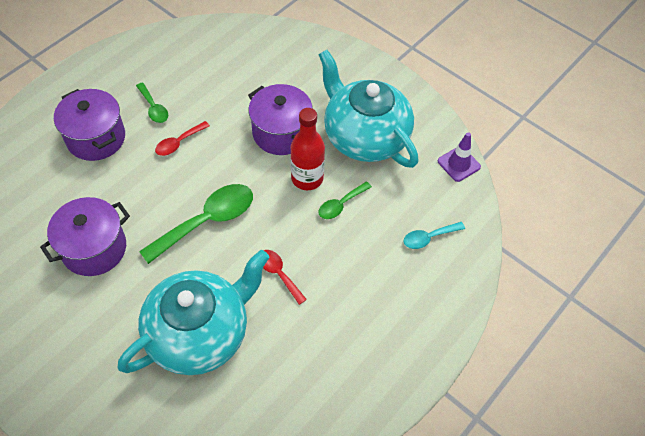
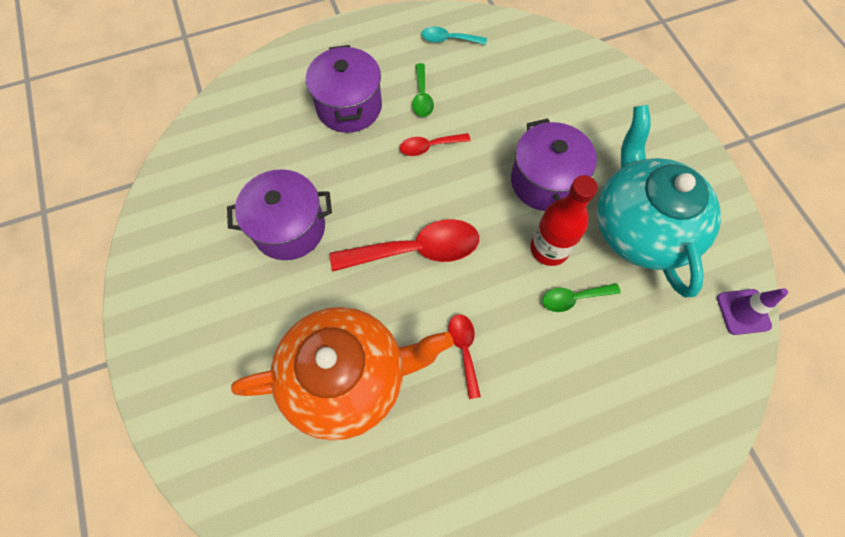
camera: 30 degrees right, 10 degrees up
turquoise teapot [117,250,270,375] -> orange teapot [231,307,454,441]
green spoon [139,184,253,264] -> red spoon [330,219,479,272]
turquoise spoon [404,222,465,249] -> turquoise spoon moved to [421,27,487,45]

